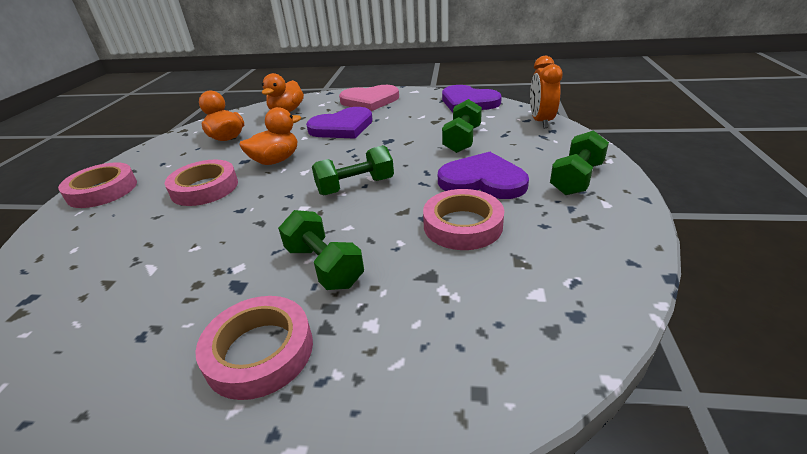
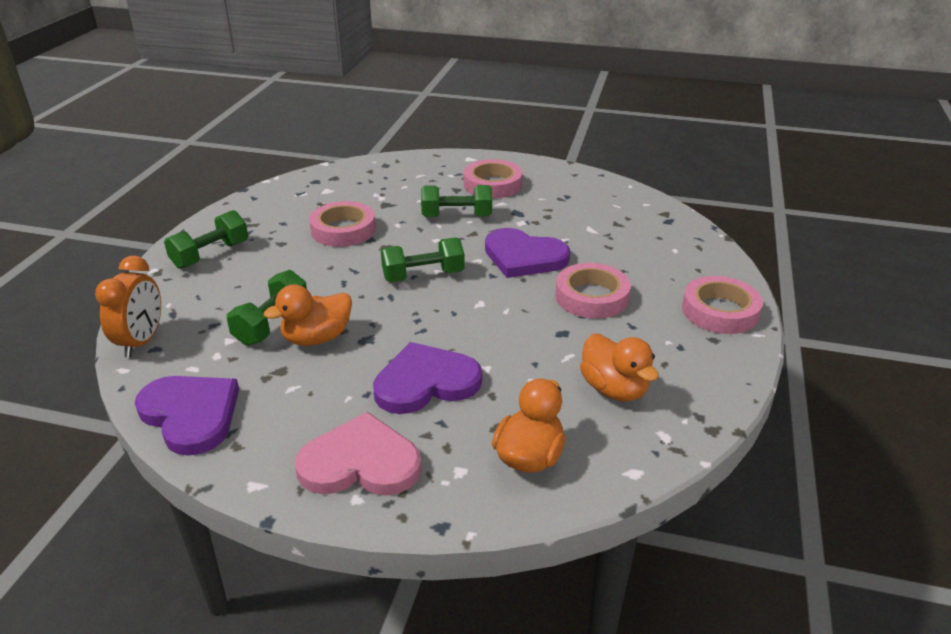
camera: 175 degrees left, 0 degrees up
orange duck [239,107,301,165] -> orange duck moved to [264,284,352,346]
green dumbbell [278,210,364,290] -> green dumbbell turned 60 degrees counterclockwise [421,185,492,217]
purple heart [438,152,529,199] -> purple heart moved to [485,228,570,278]

